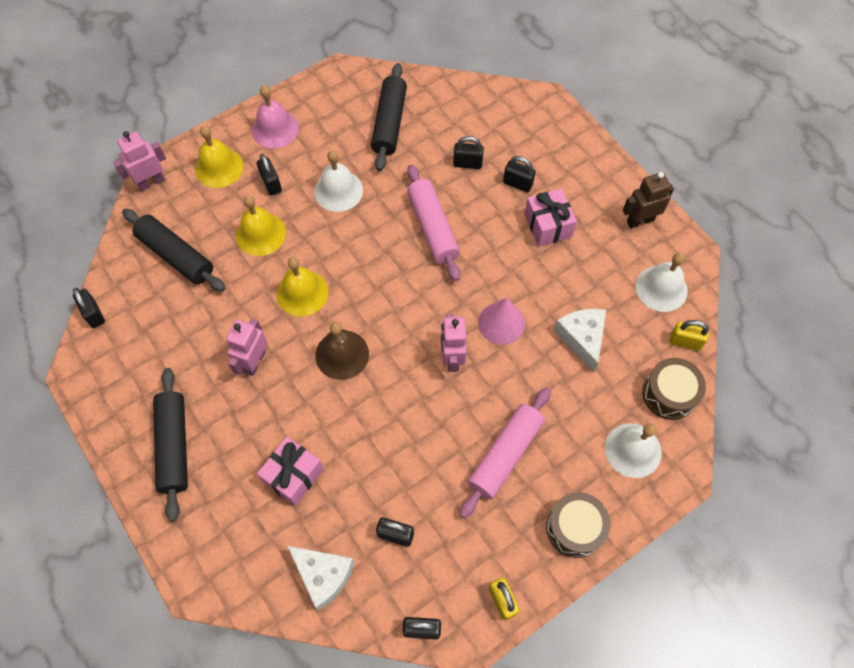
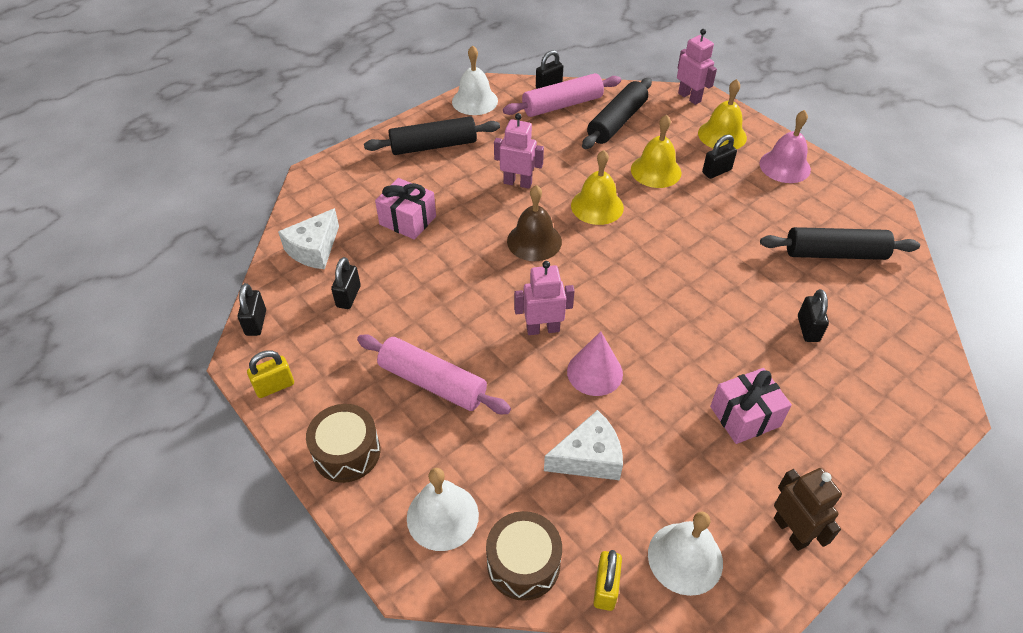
camera: 85 degrees right, 15 degrees down
white bell [314,150,363,212] -> white bell moved to [452,45,498,115]
pink rolling pin [407,164,460,281] -> pink rolling pin moved to [503,73,621,117]
black padlock [503,156,536,192] -> none

